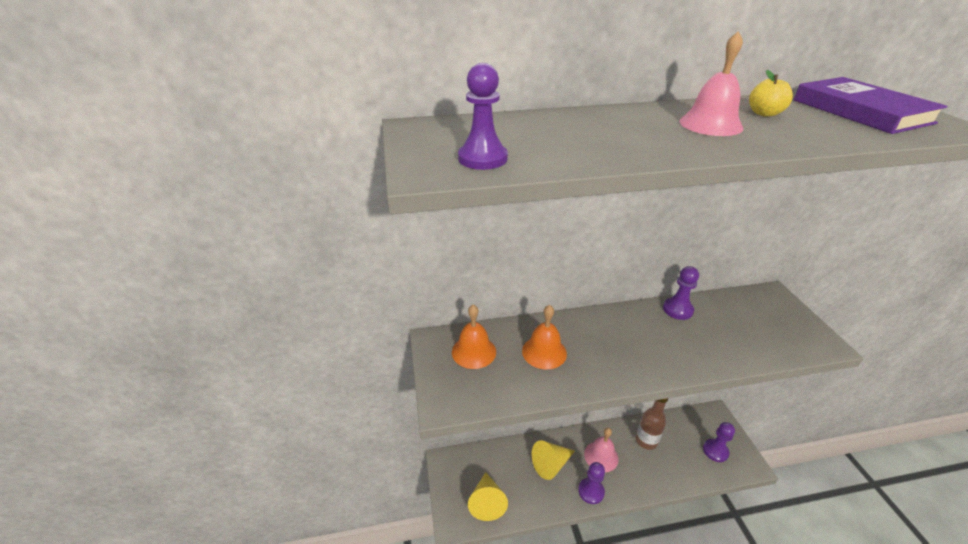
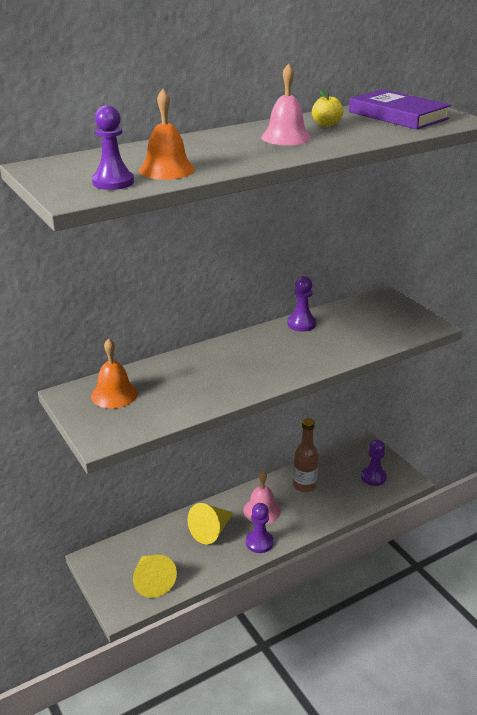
camera: 20 degrees left, 5 degrees down
orange bell [522,305,567,370] -> orange bell moved to [139,89,195,180]

